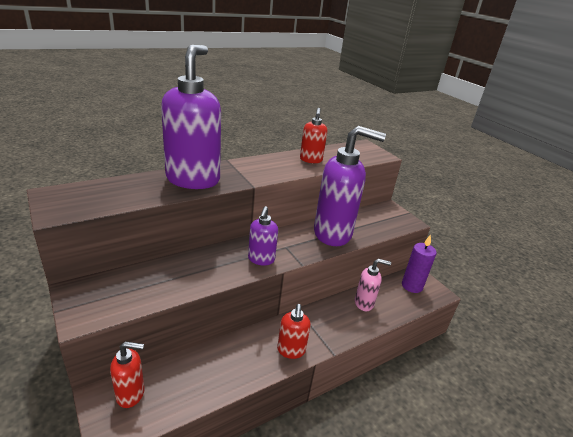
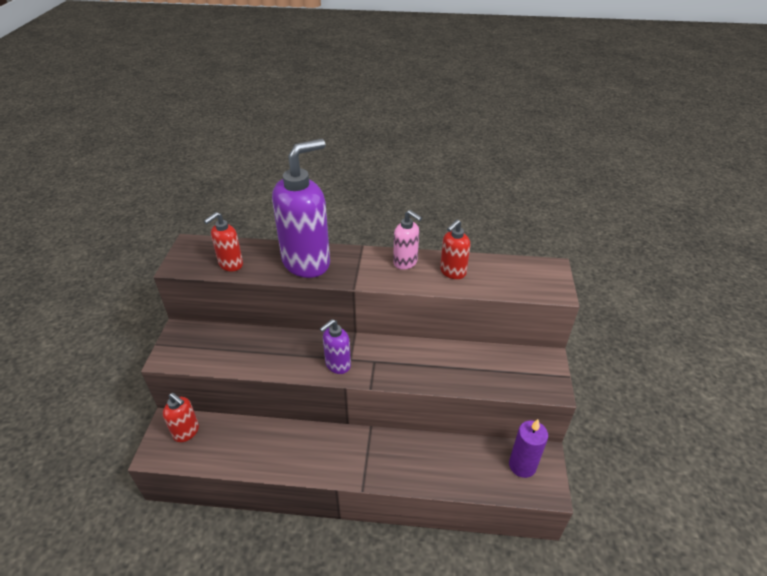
camera: 40 degrees right, 10 degrees up
red soap dispenser [277,304,311,359] -> red soap dispenser moved to [204,212,243,271]
purple soap dispenser [314,126,386,246] -> none
pink soap dispenser [355,259,391,311] -> pink soap dispenser moved to [393,210,422,270]

